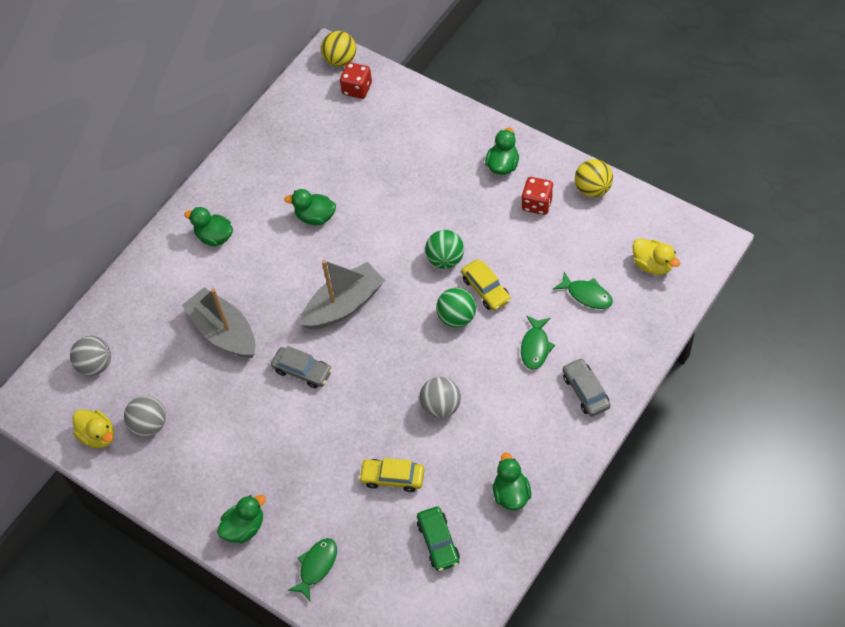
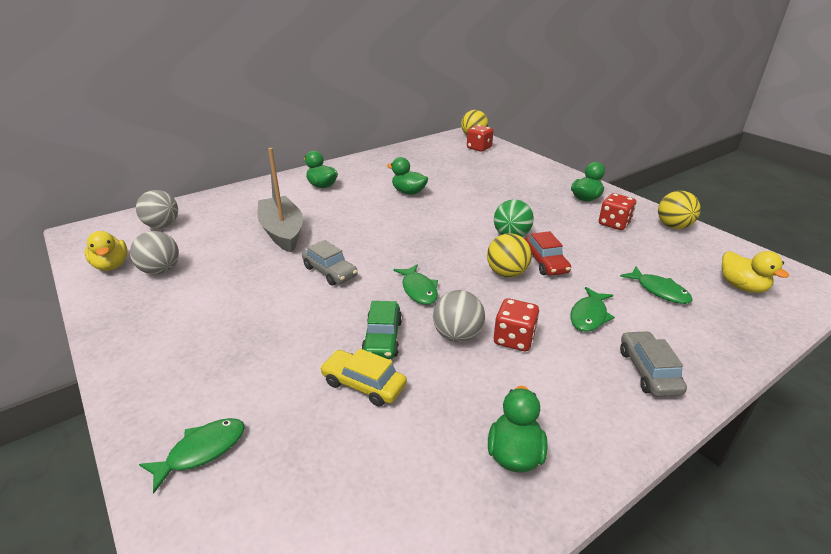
camera: 15 degrees right, 25 degrees down
green duck [217,495,266,543] -> none
grey boat [300,260,385,329] -> none
green car [417,506,460,571] -> green car moved to [361,301,402,359]
green ball [436,287,476,328] -> yellow ball [487,233,532,277]
yellow car [461,259,511,311] -> red car [525,231,571,276]
none -> green fish [393,264,438,305]
none -> red dice [494,298,539,351]

